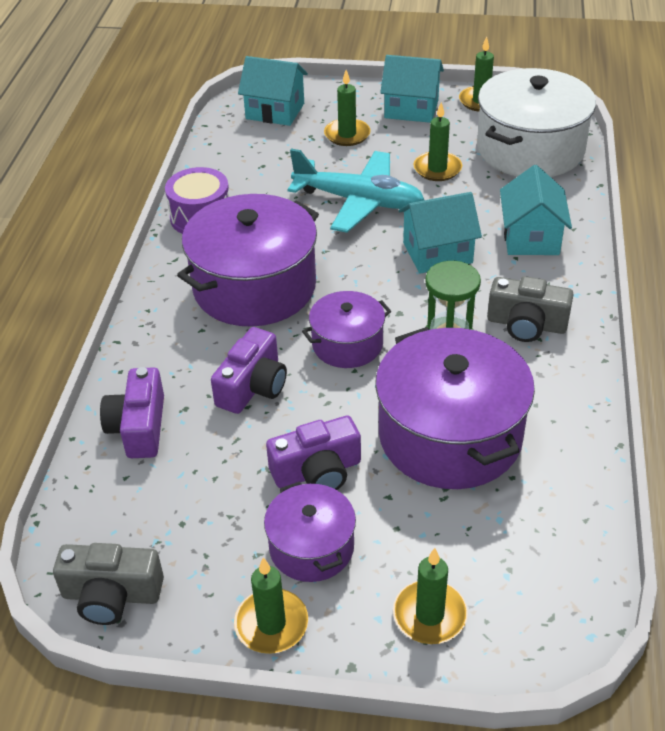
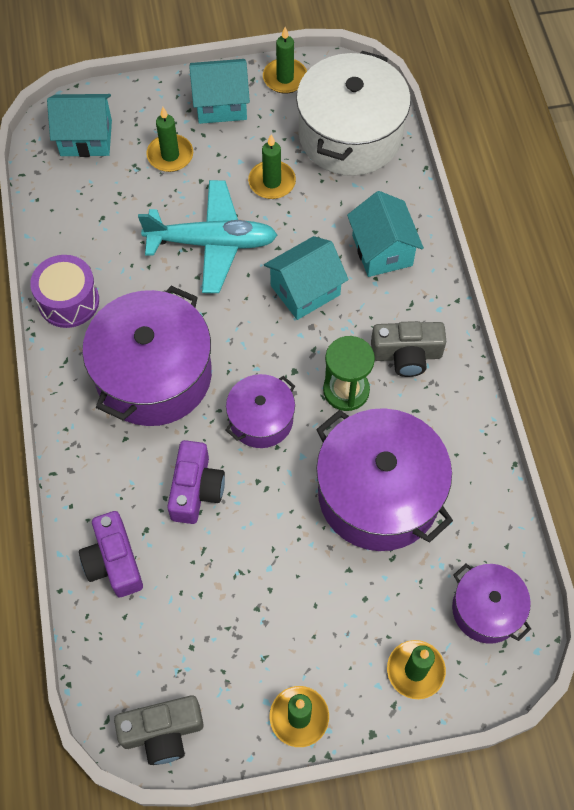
camera: 20 degrees left, 20 degrees up
purple pot [264,481,356,582] -> purple pot moved to [452,563,531,644]
purple camera [266,416,361,490] -> none

